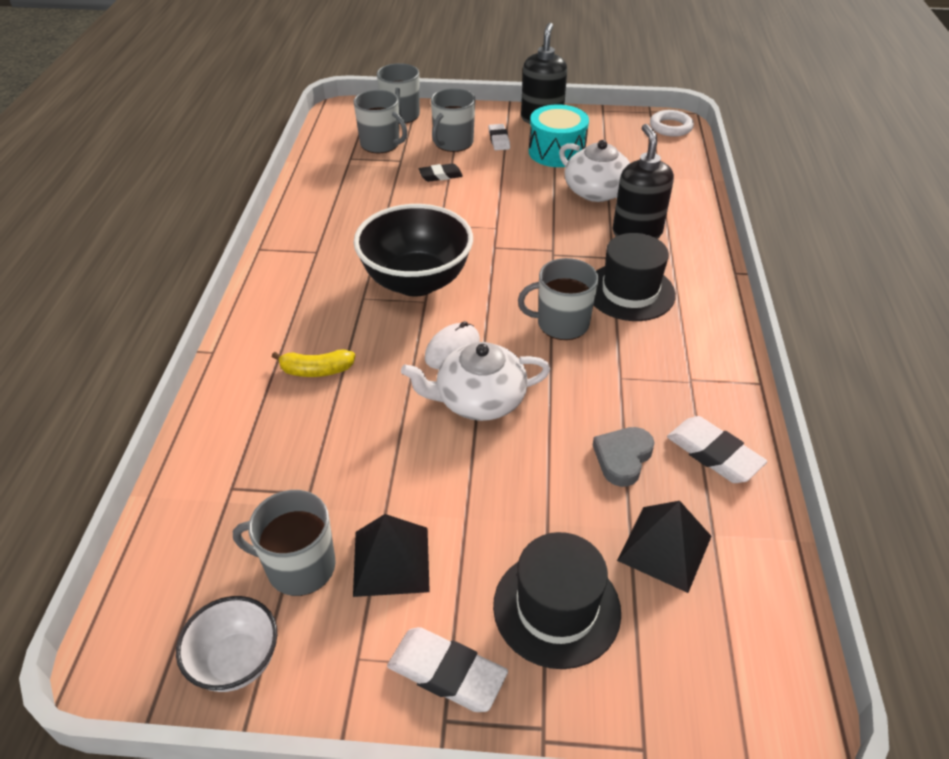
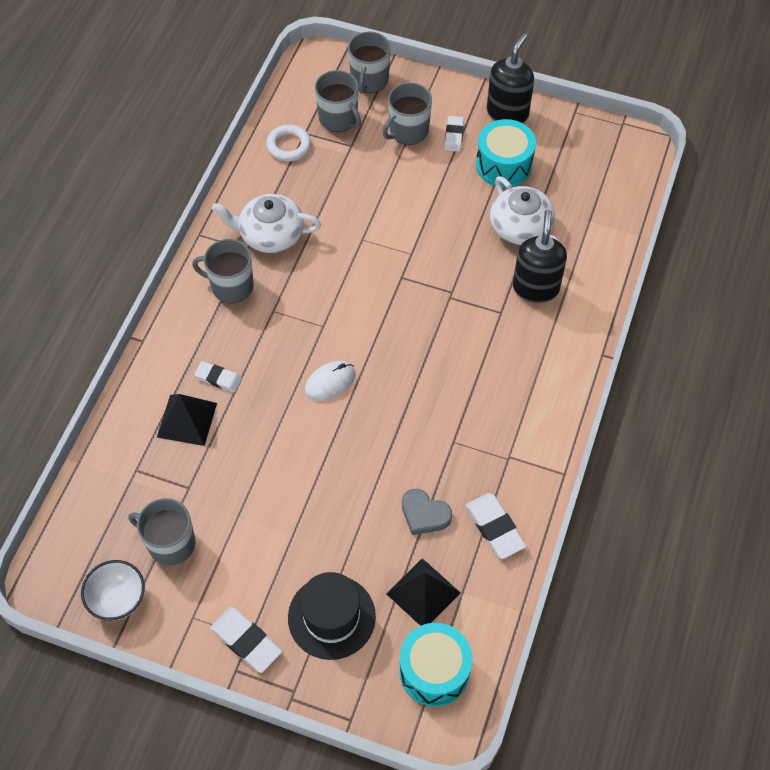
camera: 15 degrees right, 15 degrees up
yellow banana [272,350,355,377] -> white eraser [194,361,242,392]
black bowl [353,204,473,297] -> none
black pyramid [353,514,430,597] -> black pyramid moved to [157,394,217,446]
white teapot [401,342,551,421] -> white teapot moved to [212,194,321,253]
black eraser [419,163,463,182] -> none
grey mug [518,258,598,340] -> grey mug moved to [192,239,254,303]
black hat [593,233,676,321] -> none
grey heart [593,427,655,487] -> grey heart turned 105 degrees counterclockwise [402,489,452,535]
white ring [650,110,694,137] -> white ring moved to [266,125,311,161]
none -> turquoise drum [399,623,473,707]

